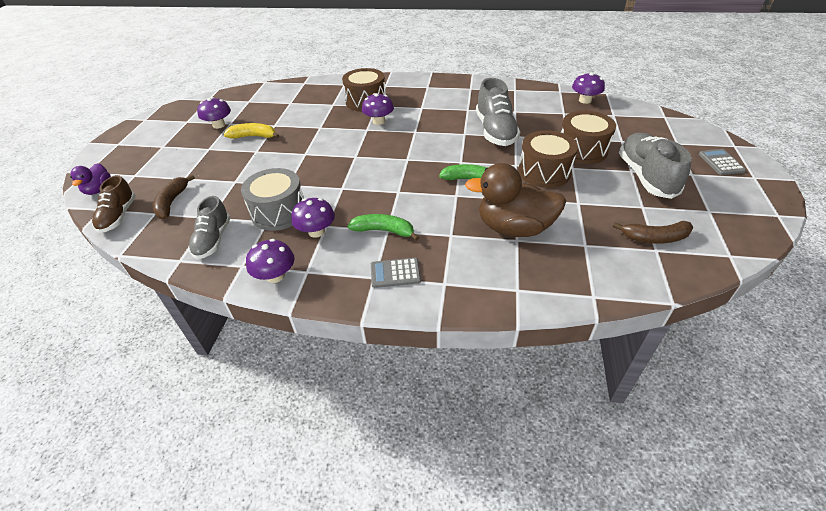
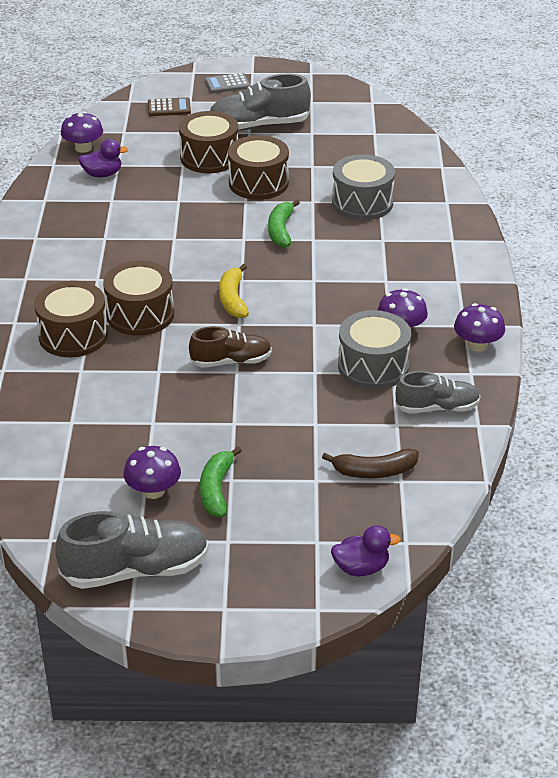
camera: 100 degrees left, 5 degrees down
brown shoe [92,175,136,233] -> brown shoe moved to [189,326,272,368]
yellow banana [224,123,280,139] -> yellow banana moved to [219,264,249,318]
green banana [347,214,420,241] -> green banana moved to [200,446,242,517]
purple mushroom [362,93,394,125] -> brown drum [103,261,174,336]
grey calculator [371,258,421,288] -> none
brown duck [465,163,566,237] -> grey drum [332,154,395,220]
grey shoe [476,78,520,146] -> grey shoe moved to [55,511,209,589]
brown banana [613,221,694,244] -> none
none -> purple duck [78,139,128,178]
none -> brown calculator [148,97,191,116]

